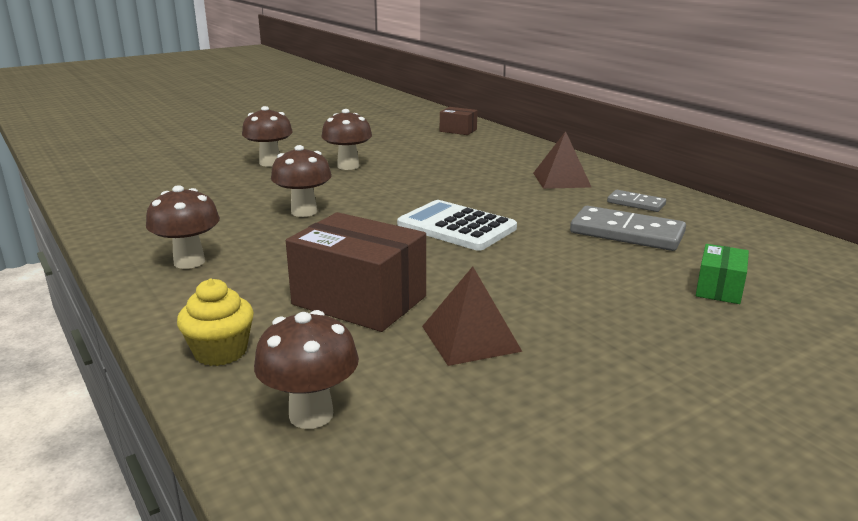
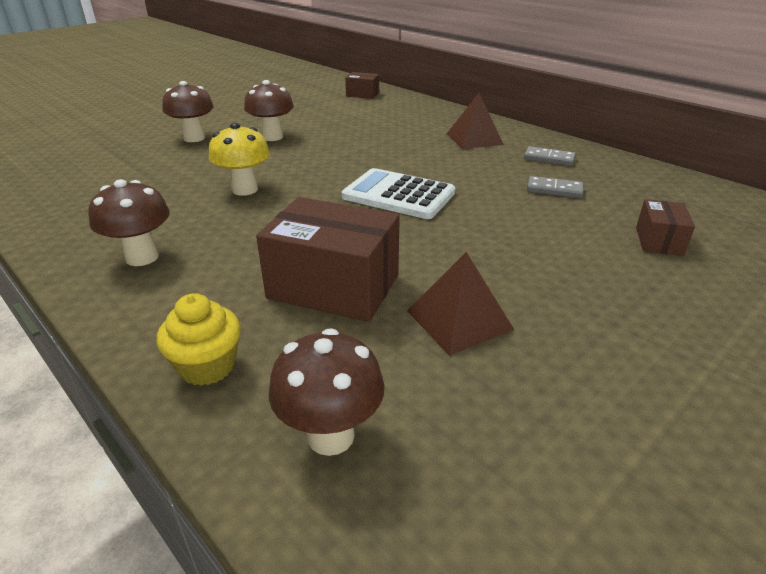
camera: 10 degrees left, 10 degrees up
brown mushroom [271,145,332,217] -> yellow mushroom [209,123,270,196]
grey domino [570,206,686,251] -> grey domino [527,176,583,198], size x0.56
green box [696,244,749,304] -> brown box [636,199,695,256]

